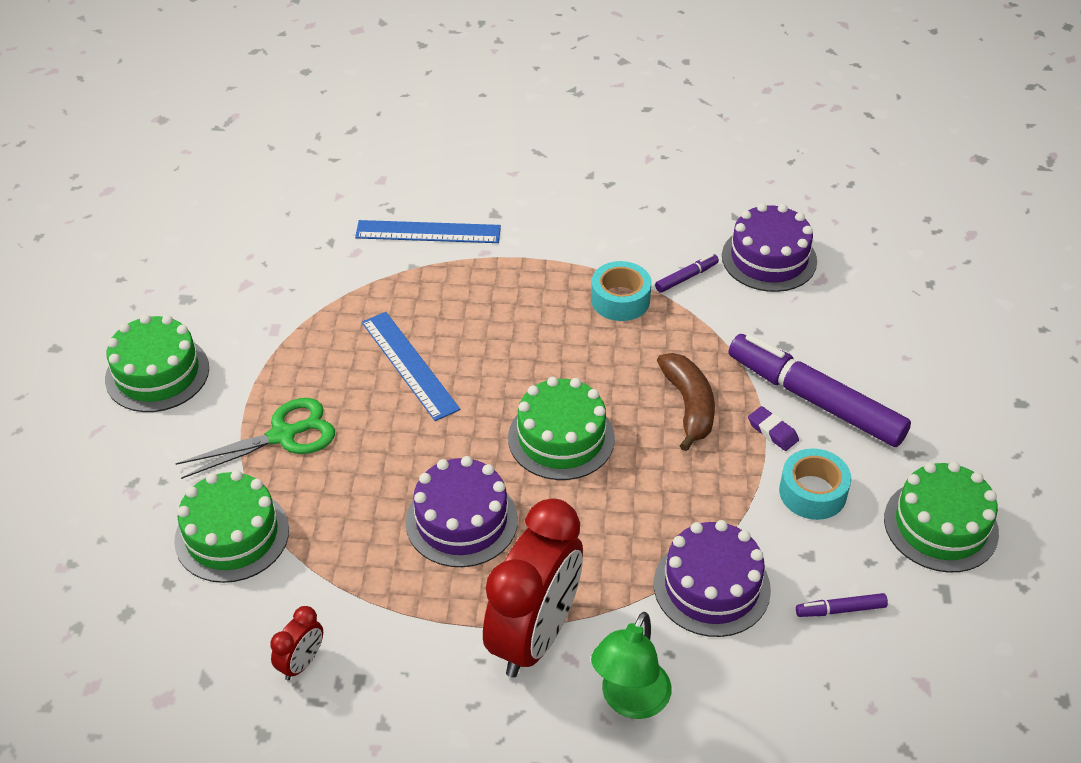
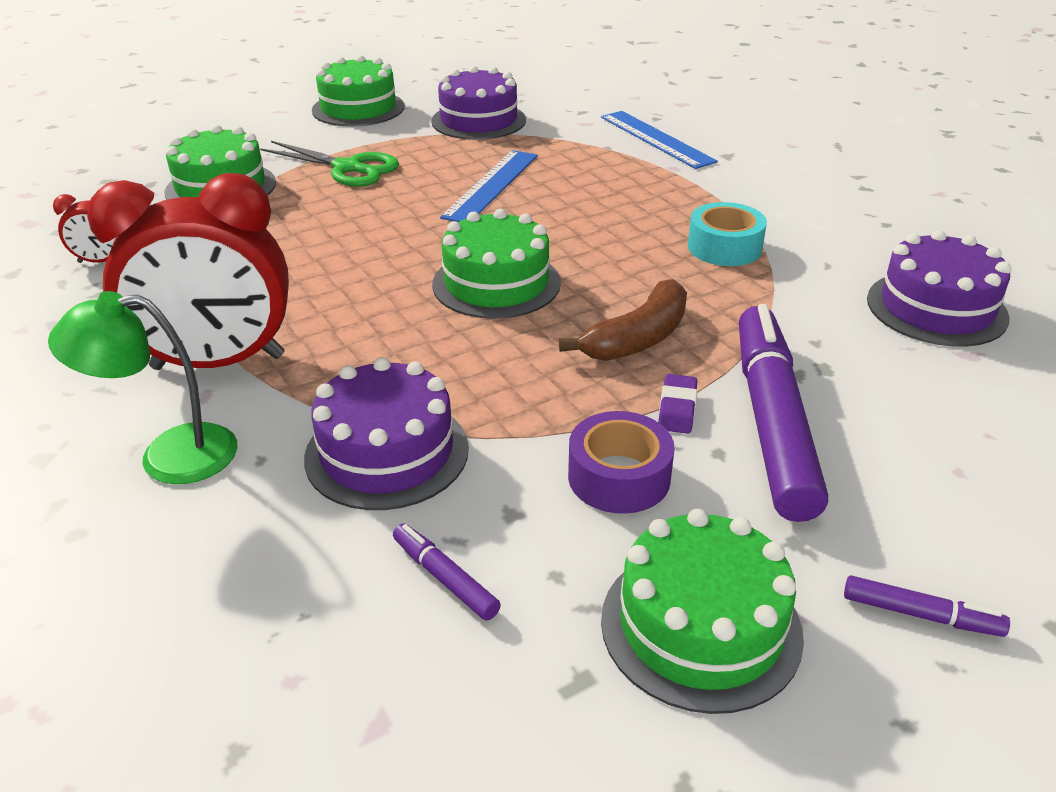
camera: 55 degrees right, 10 degrees down
purple cake [405,456,518,567] -> purple cake moved to [431,66,526,140]
purple marker [655,254,719,293] -> purple marker moved to [844,575,1010,637]
turquoise tape [779,448,851,520] -> purple tape [568,411,675,514]

